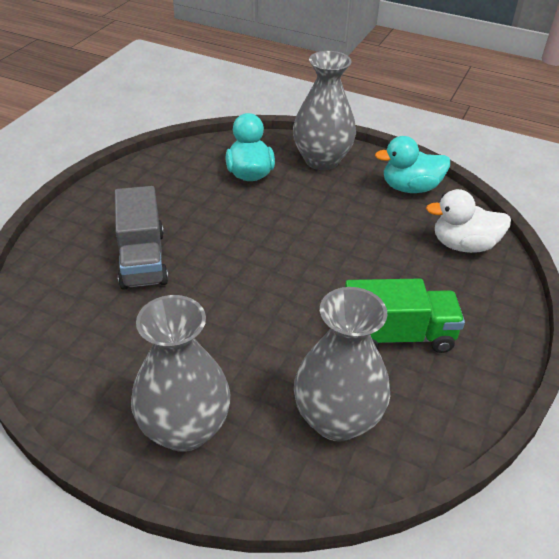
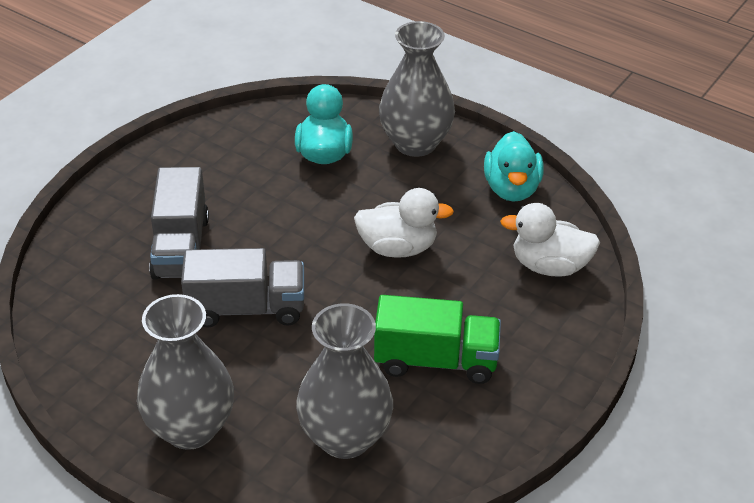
camera: 10 degrees right, 0 degrees up
turquoise duck [375,136,450,193] -> turquoise duck turned 90 degrees counterclockwise [484,131,544,202]
none -> grey truck [181,248,304,328]
none -> white duck [354,188,454,258]

